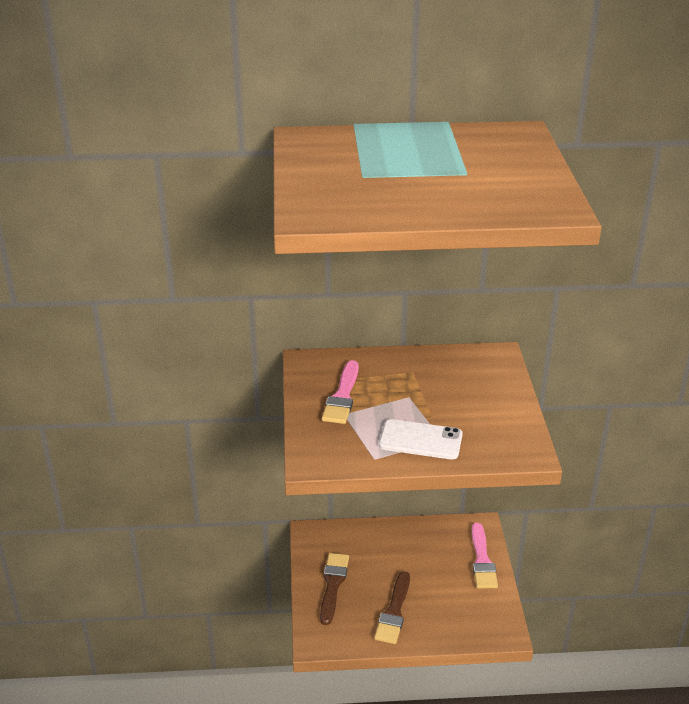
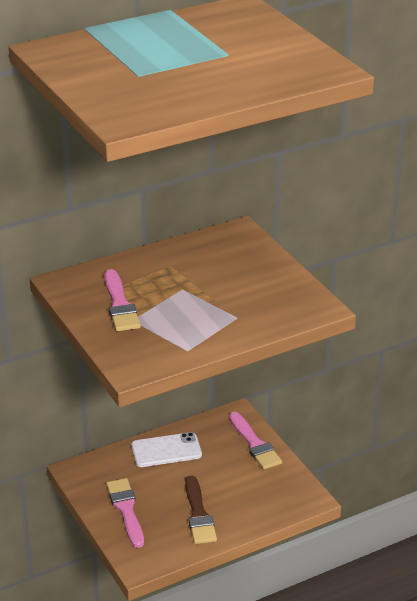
camera: 25 degrees left, 0 degrees up
brown brush [320,553,349,625] -> pink brush [106,478,144,548]
white phone [379,419,463,459] -> white phone moved to [131,432,202,467]

